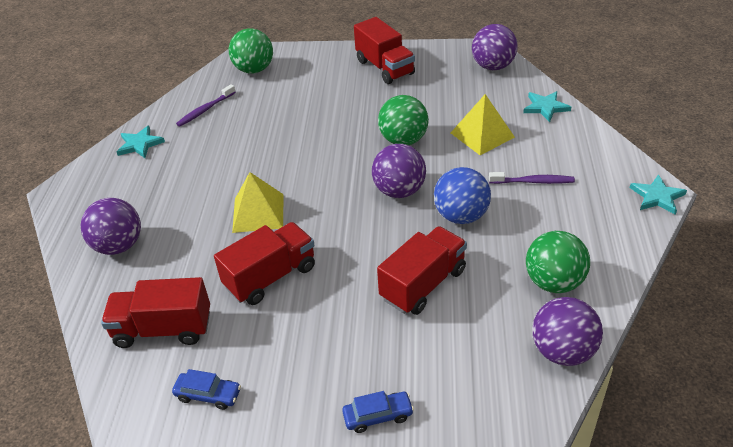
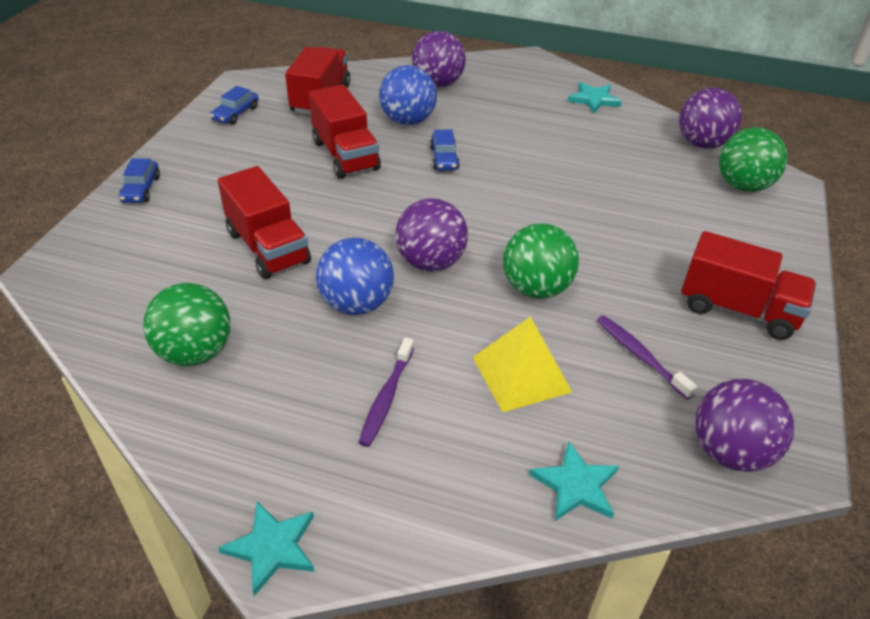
camera: 100 degrees right, 0 degrees up
purple toothbrush [176,84,236,127] -> purple toothbrush moved to [597,315,698,400]
yellow pyramid [232,172,283,233] -> blue car [430,129,460,171]
red truck [354,17,415,84] -> red truck turned 135 degrees counterclockwise [681,231,816,340]
purple ball [532,297,603,366] -> purple ball moved to [679,88,742,149]
none -> blue ball [379,65,437,125]

